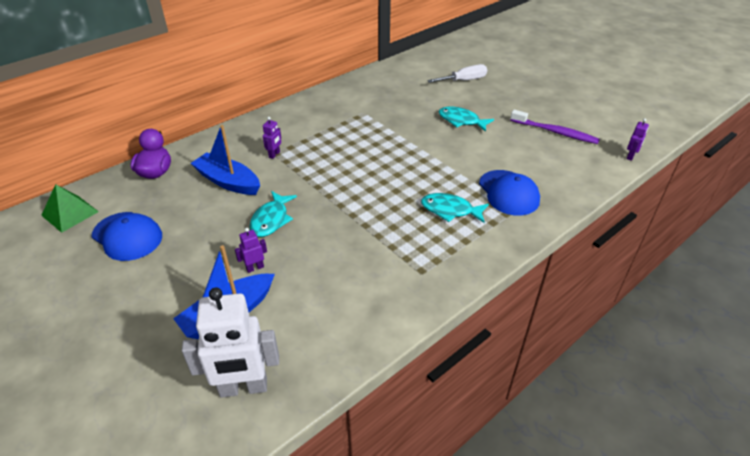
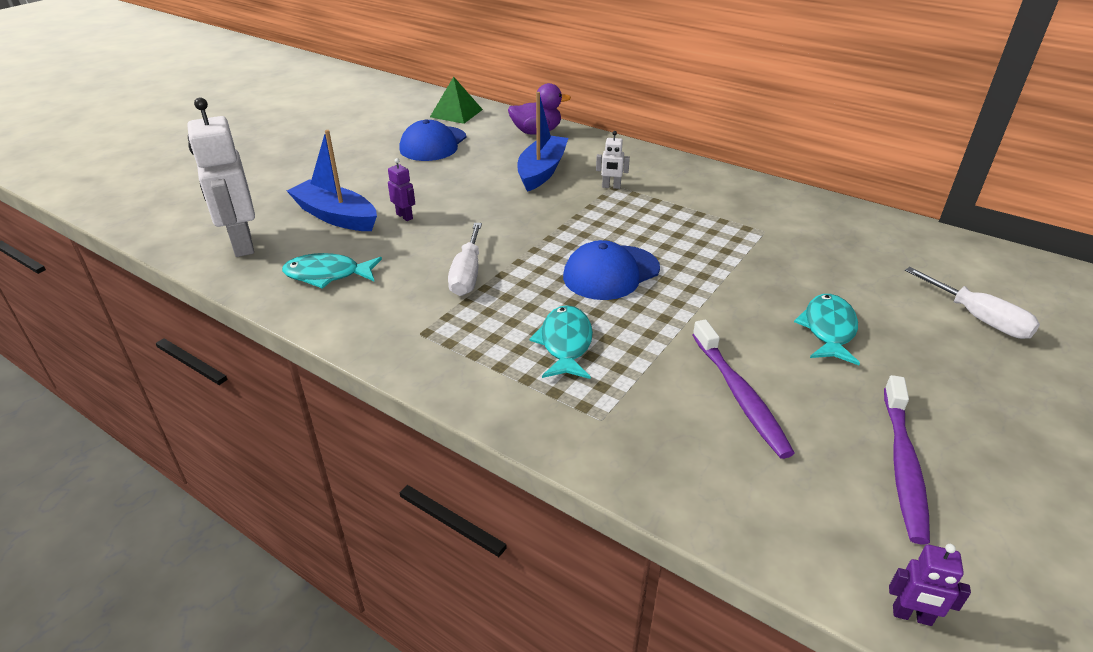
camera: 75 degrees right, 5 degrees down
turquoise fish [249,191,297,237] -> turquoise fish moved to [282,253,382,289]
purple robot [263,117,281,159] -> white robot [596,131,630,189]
blue cap [479,170,540,216] -> blue cap moved to [563,240,660,300]
none -> white screwdriver [448,223,482,296]
none -> purple toothbrush [693,320,795,459]

